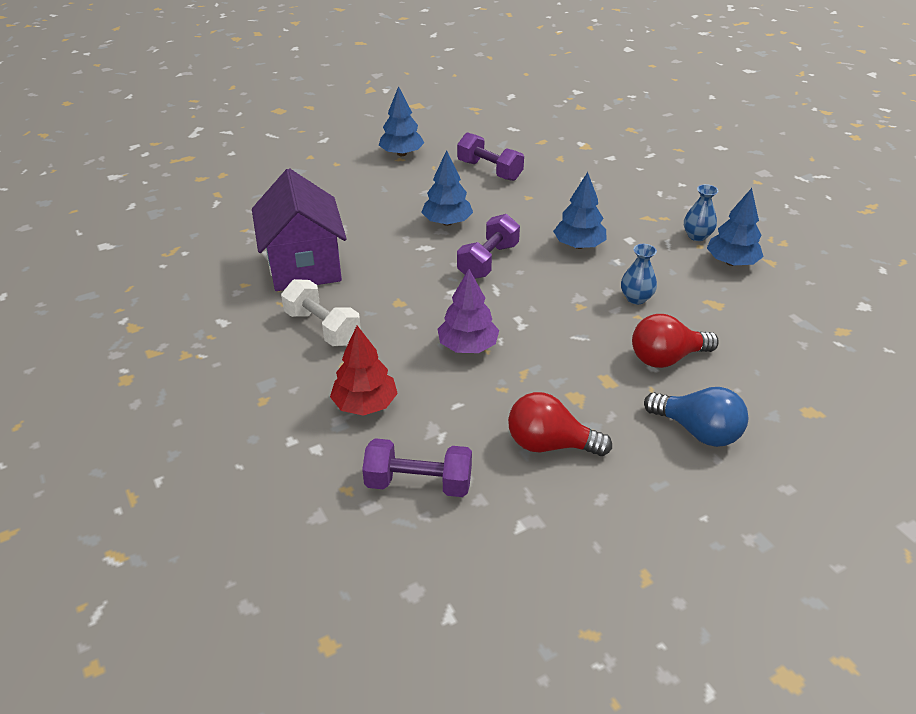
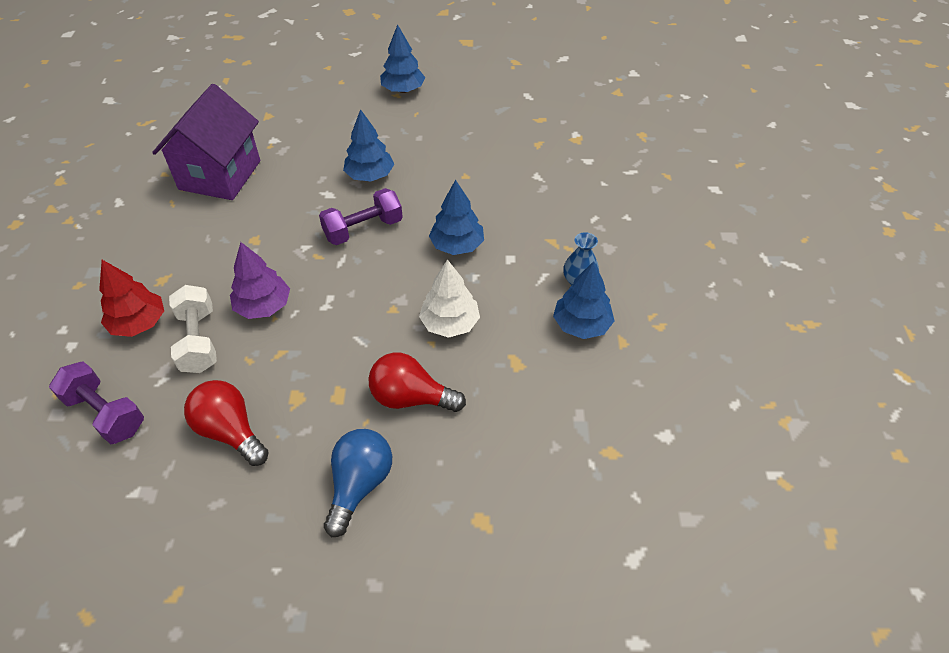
camera: 30 degrees right, 10 degrees up
white dumbbell [281,279,361,346] -> white dumbbell moved to [169,285,217,373]
purple dumbbell [457,132,524,181] -> none
blue vase [621,244,657,304] -> white tree [419,259,480,338]
blue light bulb [644,387,748,447] -> blue light bulb turned 135 degrees counterclockwise [324,429,392,537]

